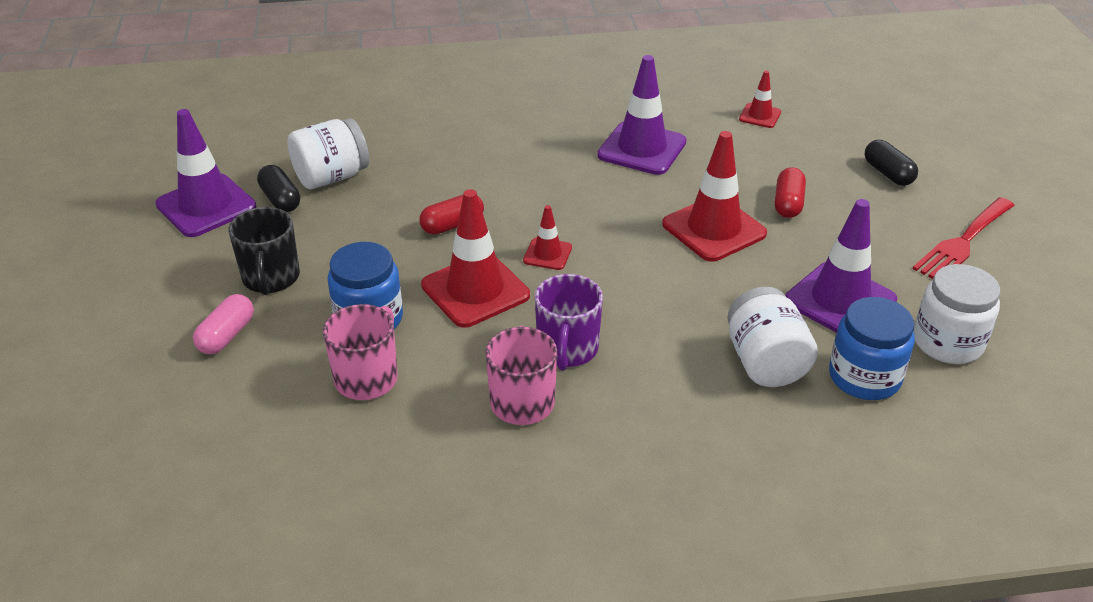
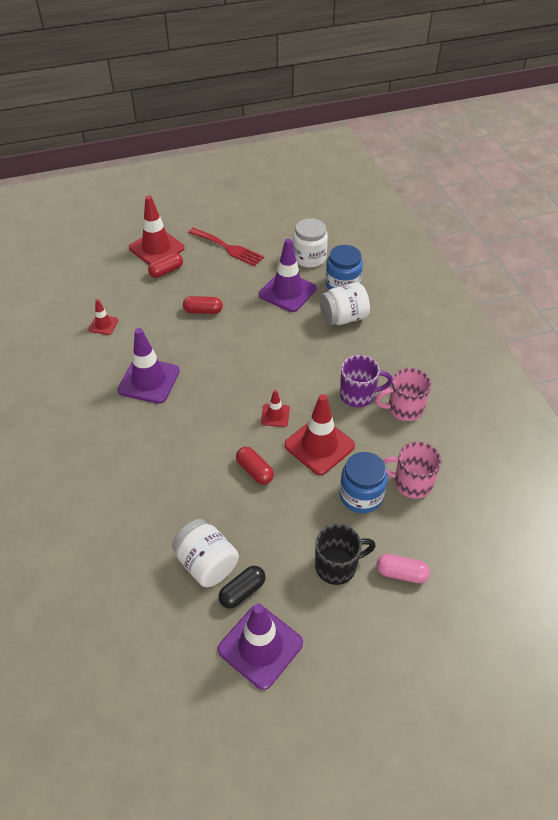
camera: 100 degrees left, 10 degrees up
red traffic cone [662,131,767,262] -> red traffic cone moved to [129,195,185,265]
black capsule [865,140,918,186] -> red capsule [148,253,183,278]

